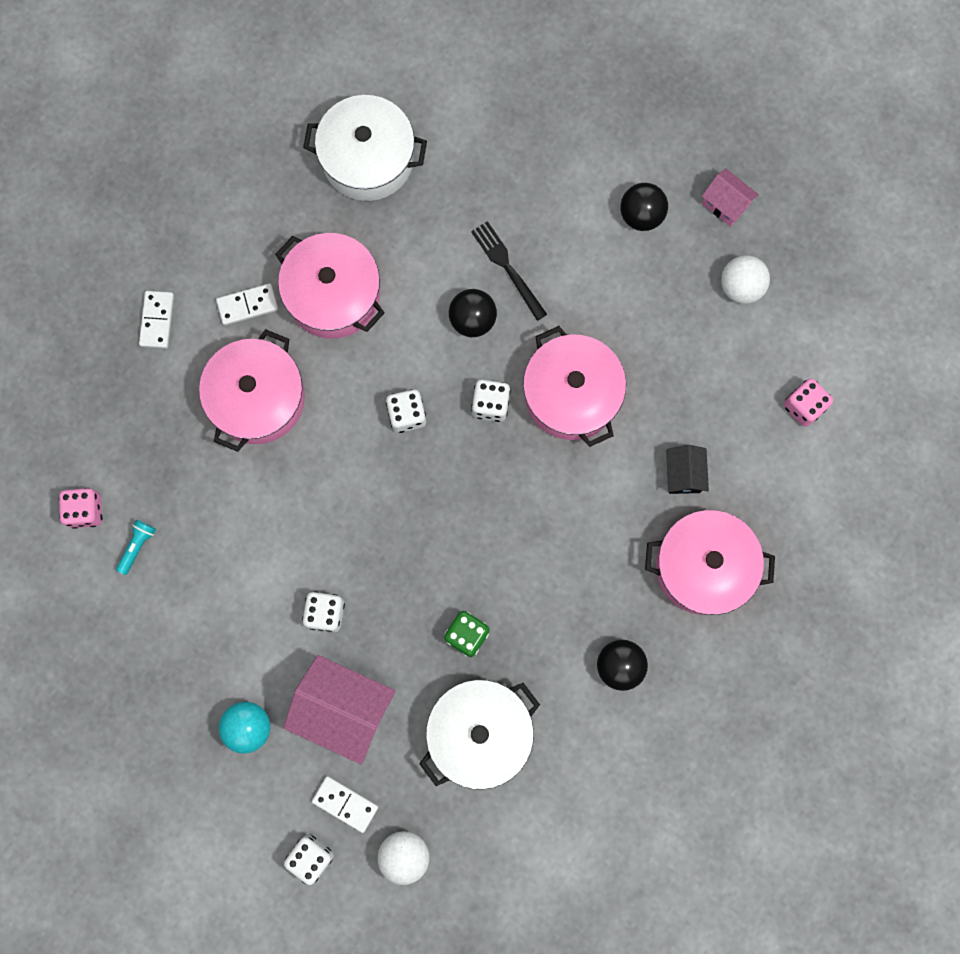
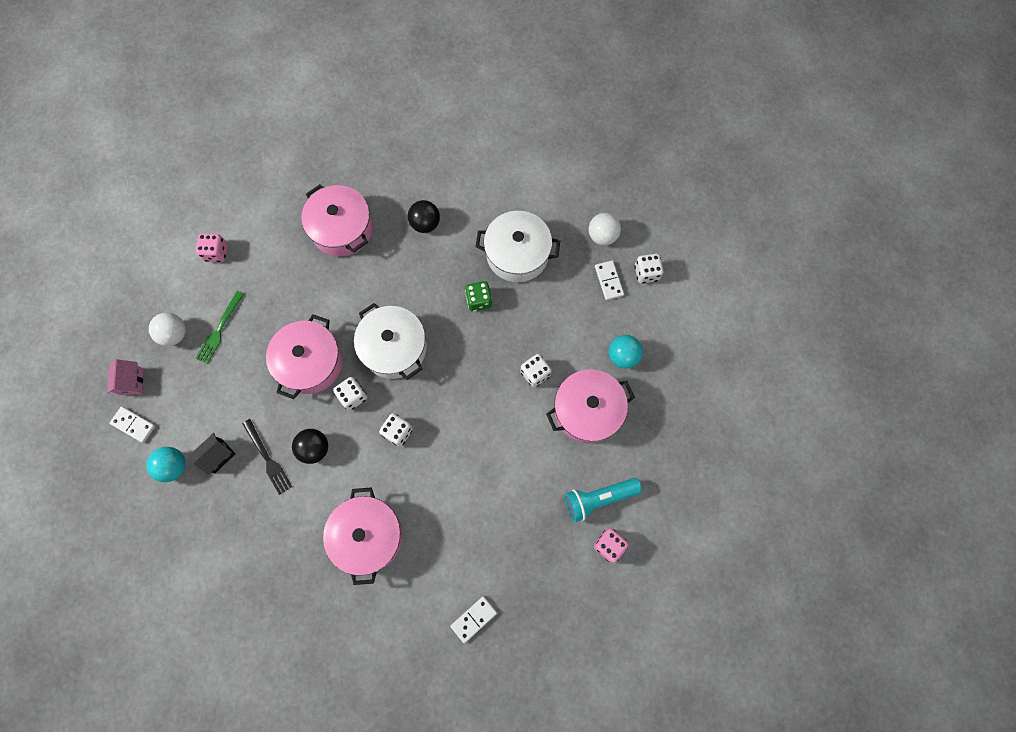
camera: 135 degrees left, 5 degrees down
turquoise flashlight [116,520,156,575] -> turquoise flashlight [565,478,642,522], size x1.91
pink pot [199,329,305,452] -> pink pot moved to [546,369,635,444]
white domino [216,284,278,325] -> white domino moved to [110,406,155,443]
pink house [283,655,395,765] -> none
white pot [303,95,427,201] -> white pot moved to [354,303,427,380]
black fork [471,221,547,321] -> black fork turned 45 degrees counterclockwise [242,419,292,495]
black ball [620,183,668,231] -> none
black house [666,445,709,494] -> black house moved to [190,433,236,475]
none -> turquoise ball [146,447,186,482]
none -> green fork [195,291,244,364]

